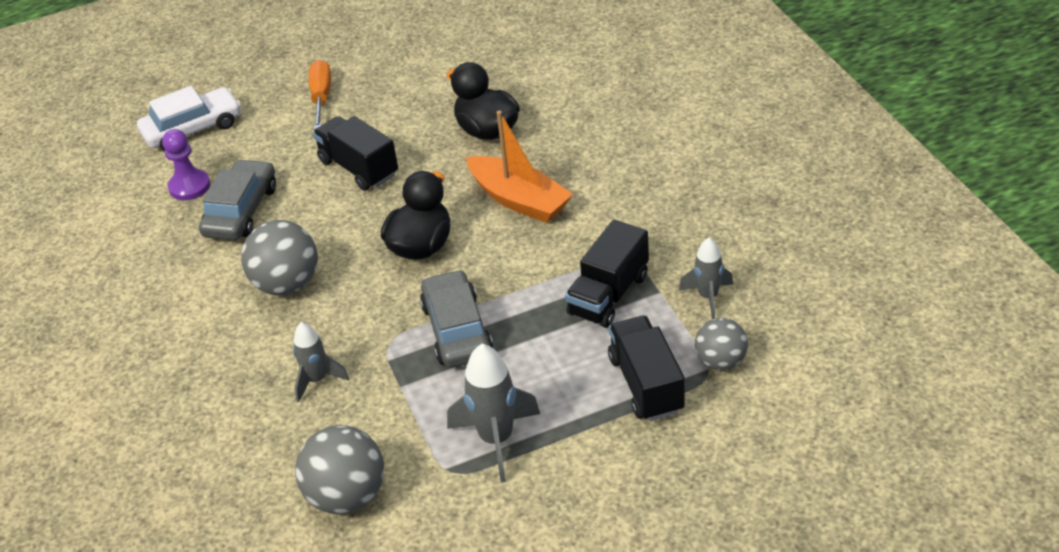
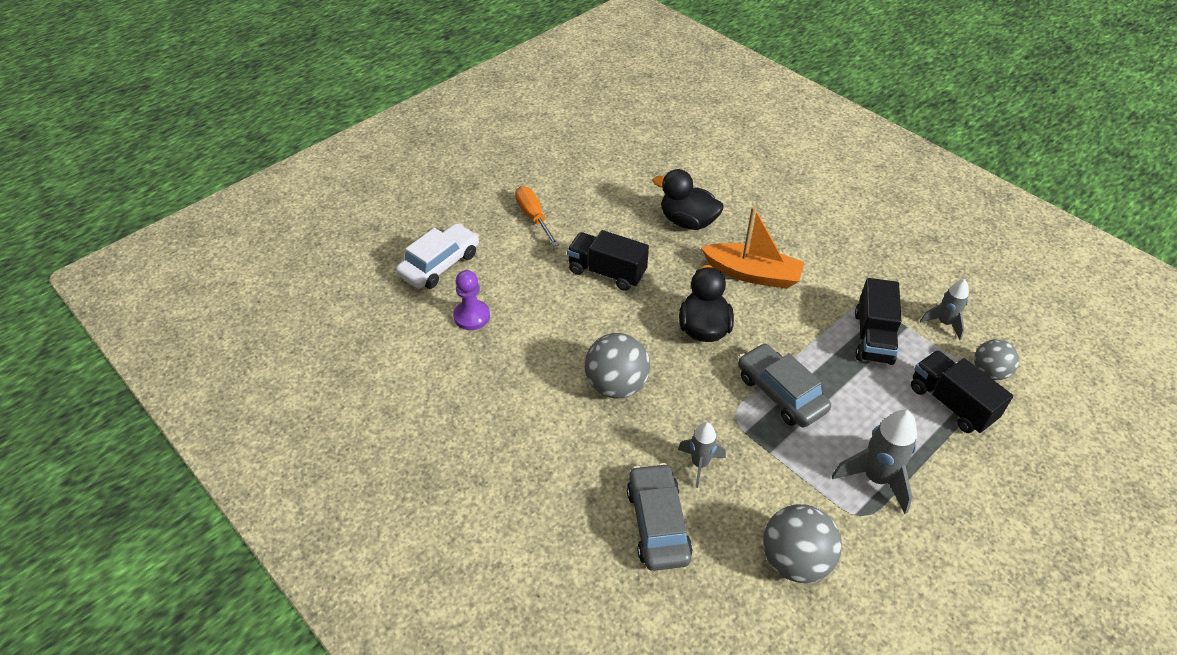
camera: 25 degrees left, 5 degrees up
grey car [199,159,276,240] -> grey car moved to [627,463,693,571]

